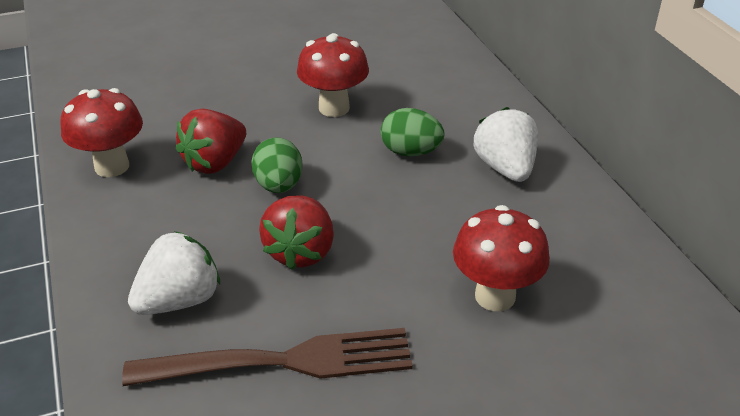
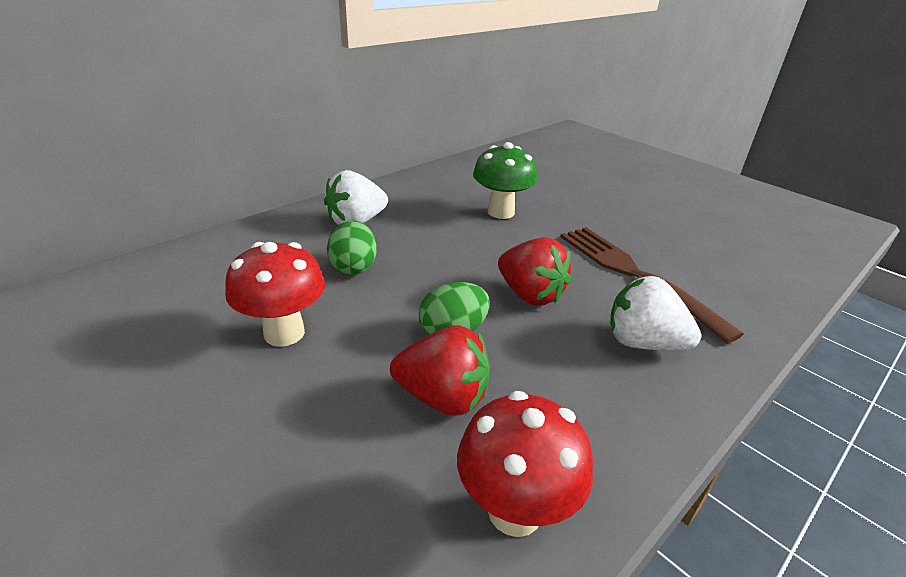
camera: 115 degrees left, 5 degrees down
red strawberry [259,195,334,270] -> red strawberry turned 60 degrees clockwise [498,237,571,306]
red mushroom [453,205,550,311] -> green mushroom [473,142,537,219]

